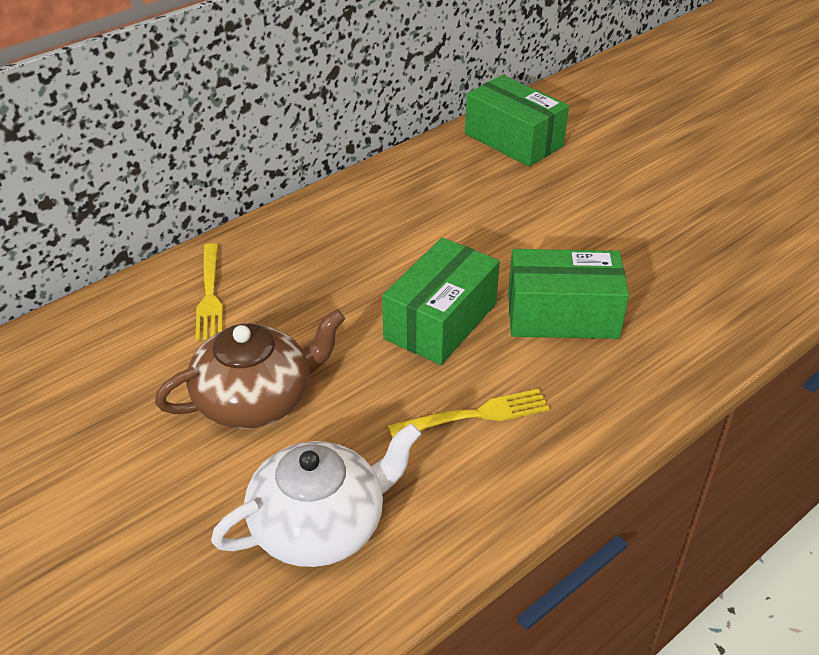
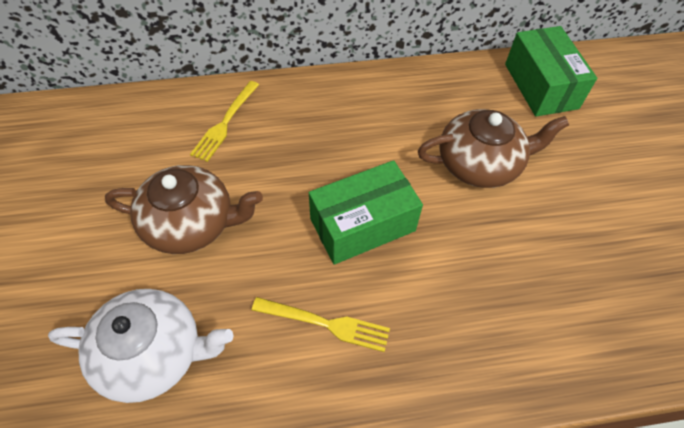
camera: 30 degrees right, 15 degrees up
green box [508,249,629,339] -> none
none -> brown teapot [418,109,569,188]

